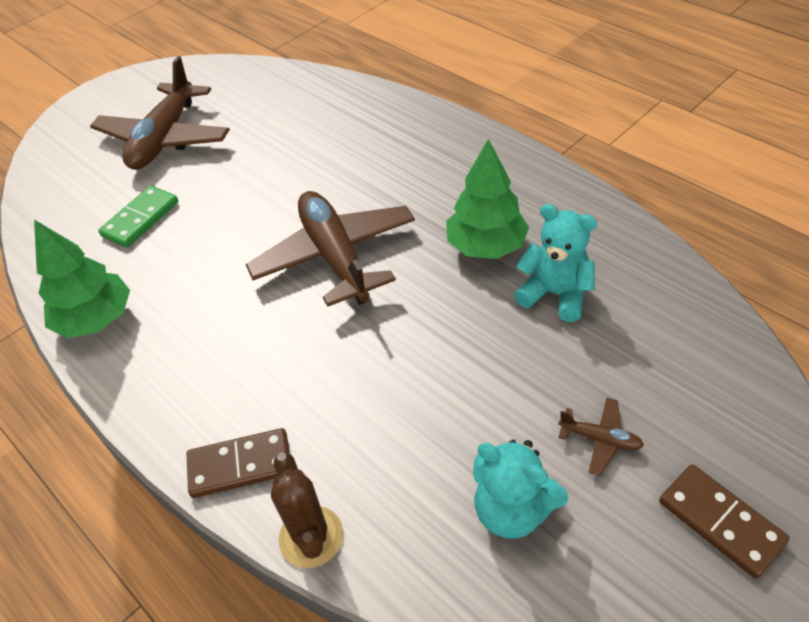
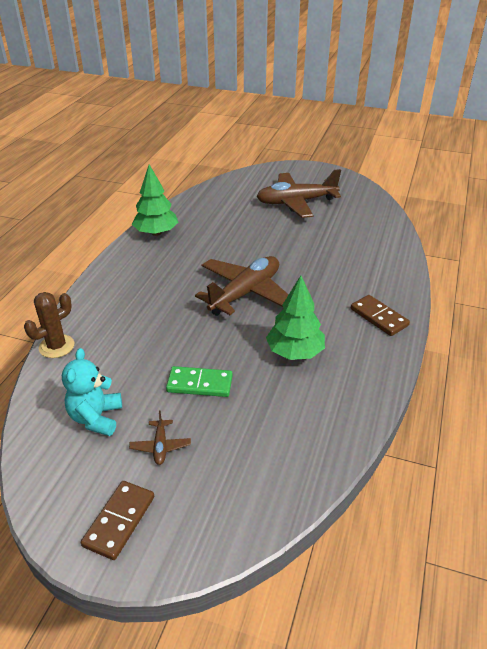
camera: 60 degrees right, 10 degrees down
green domino [98,185,178,248] -> green domino moved to [166,366,233,397]
brown domino [187,428,290,498] -> brown domino moved to [351,295,410,336]
turquoise teddy bear [514,204,597,322] -> none

